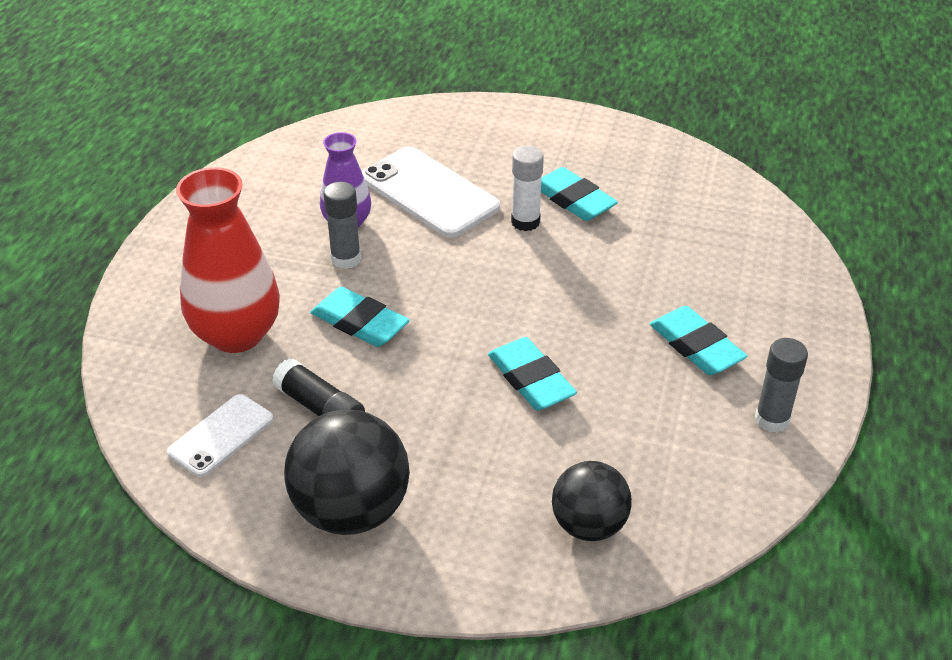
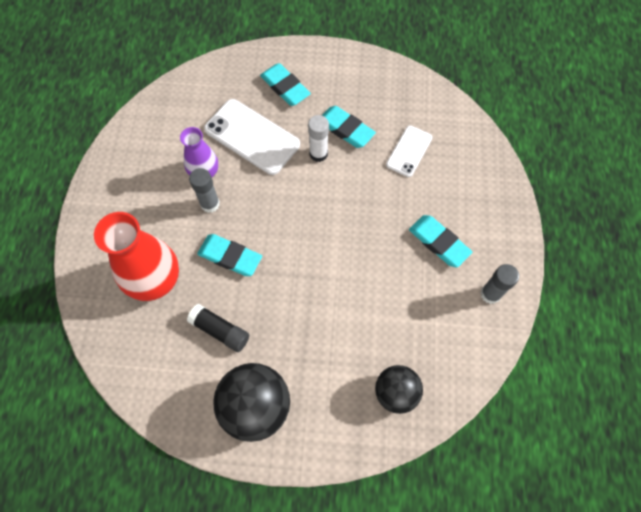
camera: 10 degrees left, 25 degrees up
white phone [167,394,273,477] -> white phone moved to [386,125,433,177]
turquoise eraser [488,337,577,411] -> turquoise eraser moved to [260,63,311,106]

